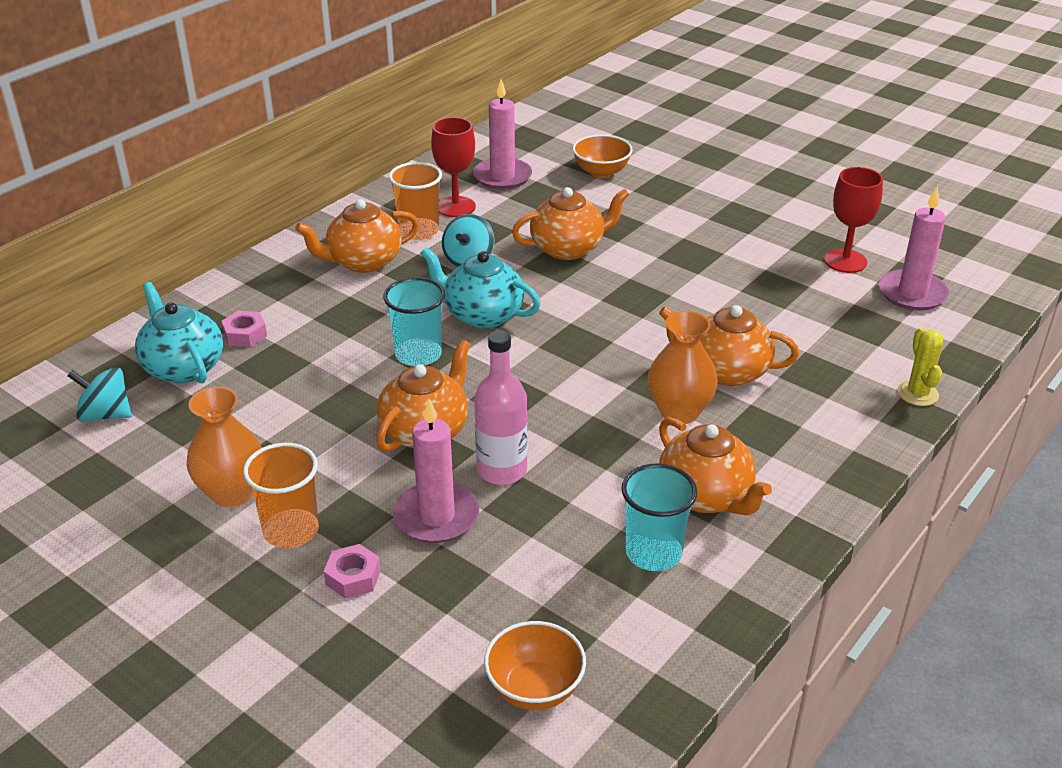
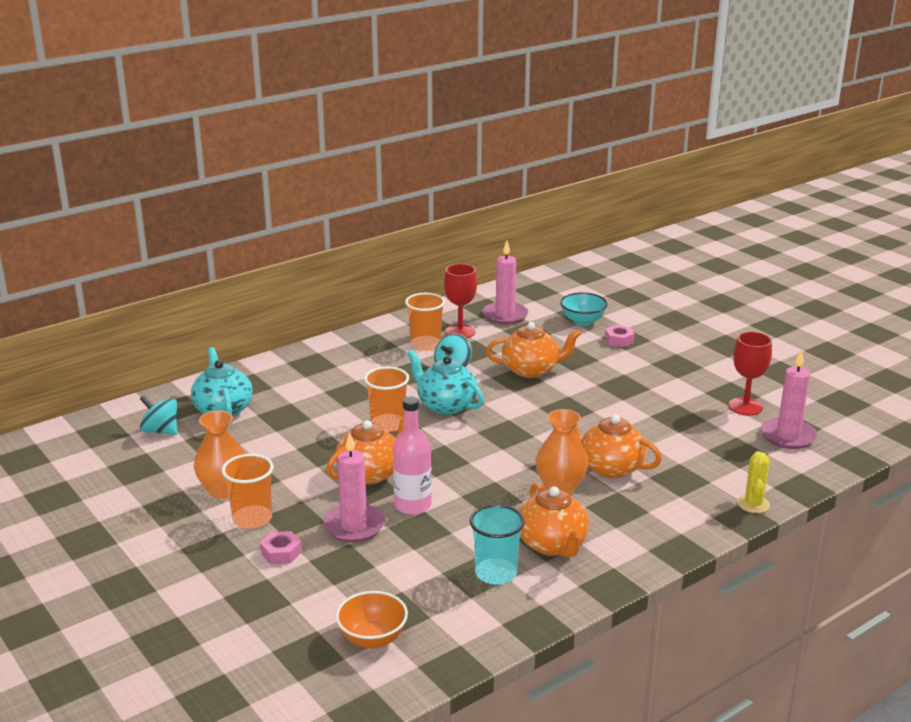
camera: 15 degrees right, 10 degrees down
pink nut [222,311,267,347] -> pink nut moved to [605,325,635,347]
orange teapot [295,199,419,273] -> none
turquoise cup [383,277,445,366] -> orange cup [364,366,409,432]
orange bowl [572,135,633,178] -> turquoise bowl [560,292,608,326]

